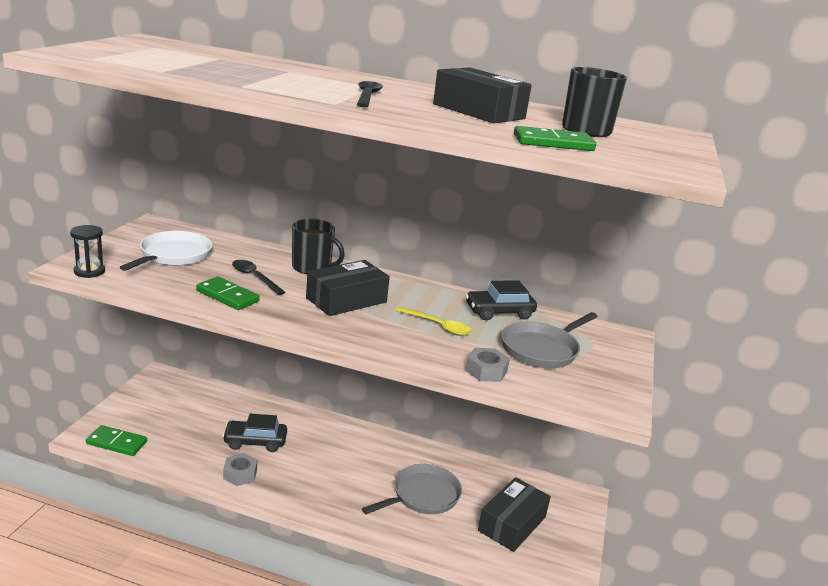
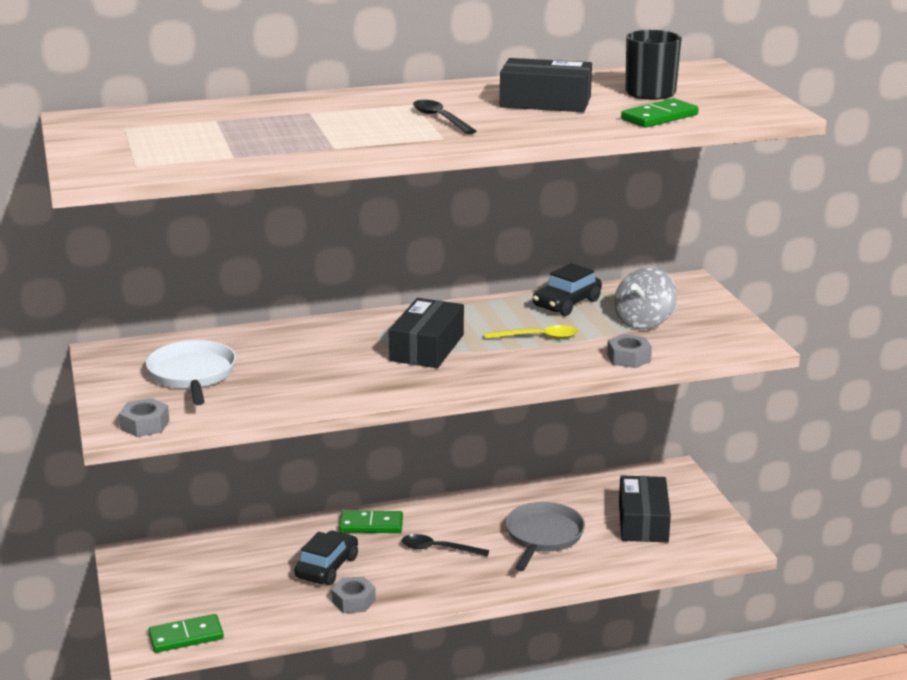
camera: 30 degrees left, 0 degrees up
black hourglass [70,225,105,278] -> grey nut [119,398,169,437]
green domino [196,276,260,310] -> green domino moved to [339,510,403,533]
black car [222,414,287,452] -> black car turned 150 degrees clockwise [294,531,358,585]
black spoon [232,260,285,295] -> black spoon moved to [402,534,489,557]
black mug [292,219,345,274] -> none
grey pan [501,312,597,368] -> grey spinning top [614,268,677,329]

